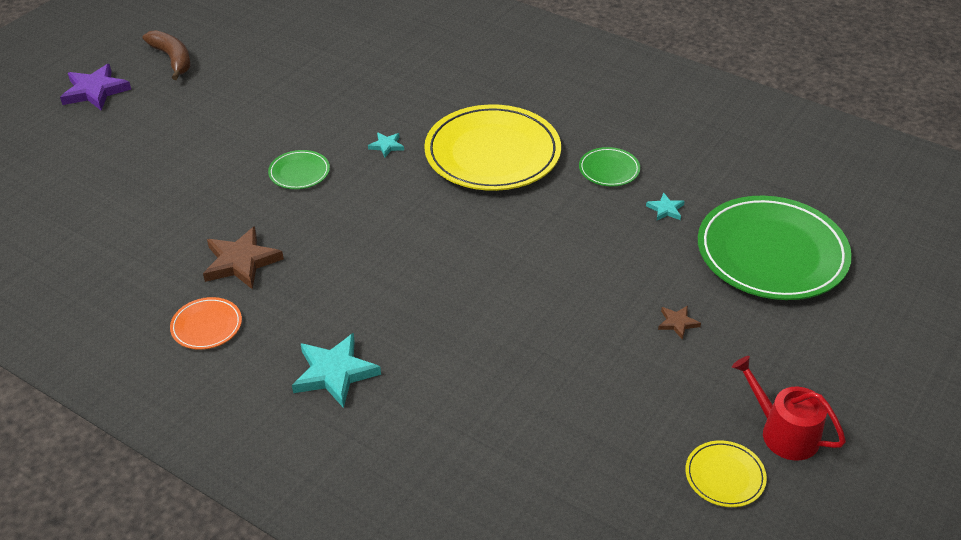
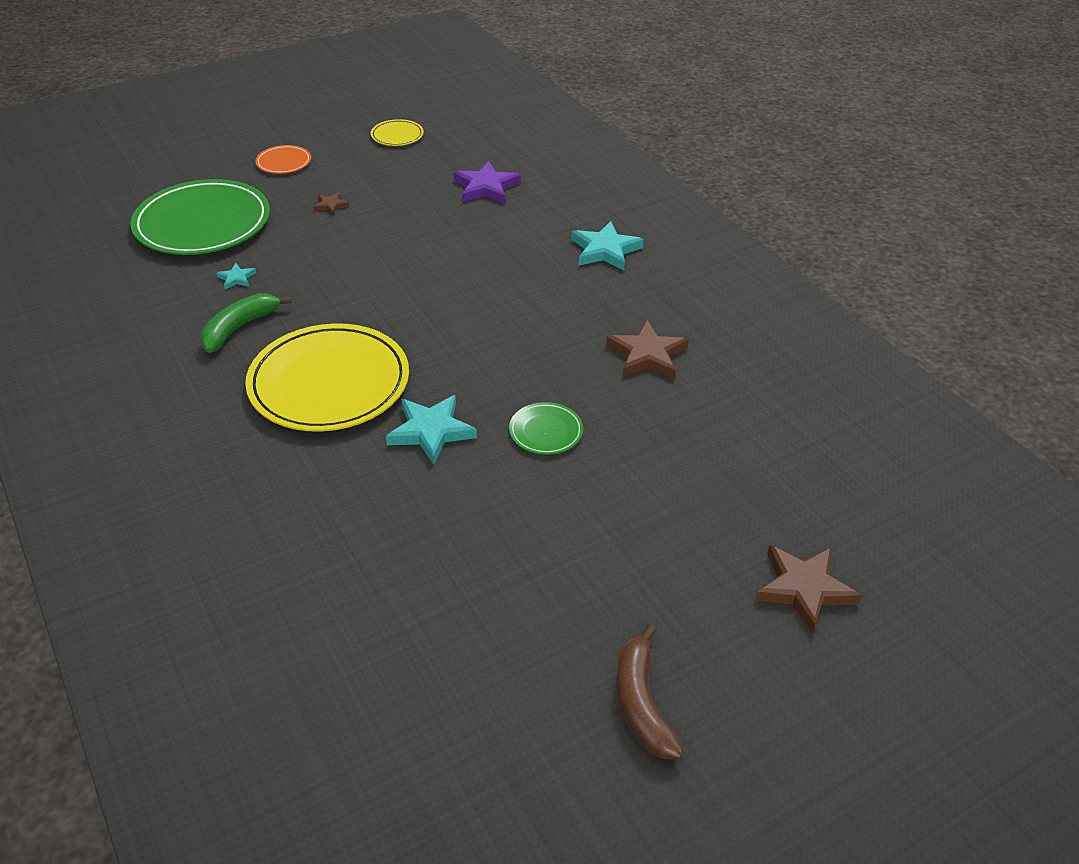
camera: 155 degrees left, 0 degrees up
purple star [60,64,131,110] -> purple star moved to [454,161,521,204]
orange plate [170,297,242,350] -> orange plate moved to [255,145,311,174]
turquoise star [368,133,404,157] -> turquoise star [386,395,477,464], size x1.98
green plate [579,147,640,186] -> green banana [200,293,292,353]
red watering can [732,356,846,461] -> none
none -> brown star [755,545,862,633]

